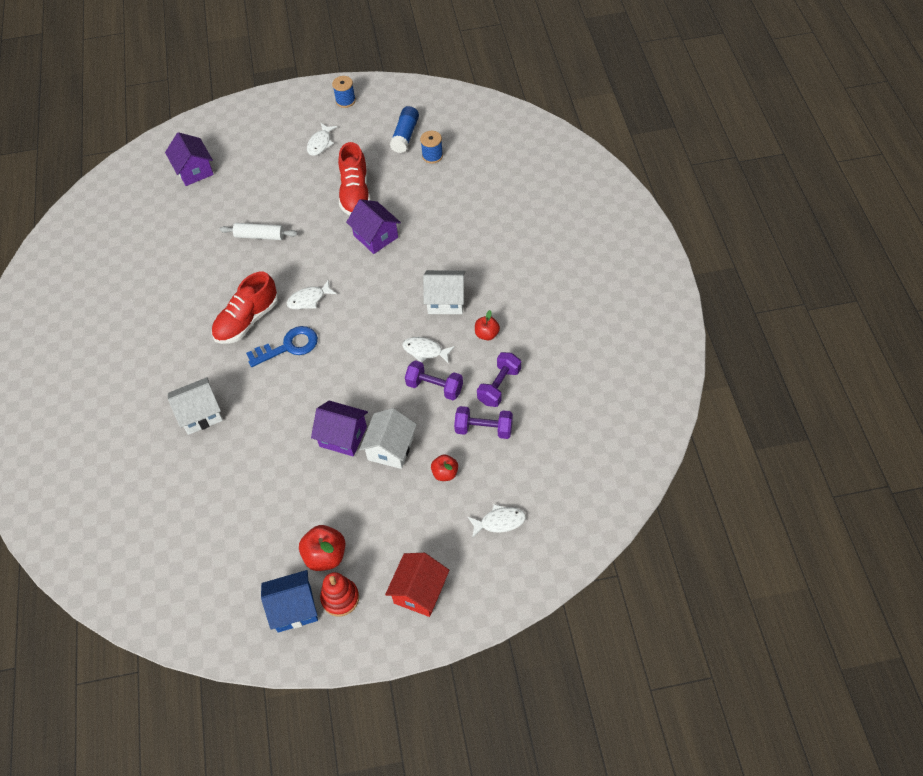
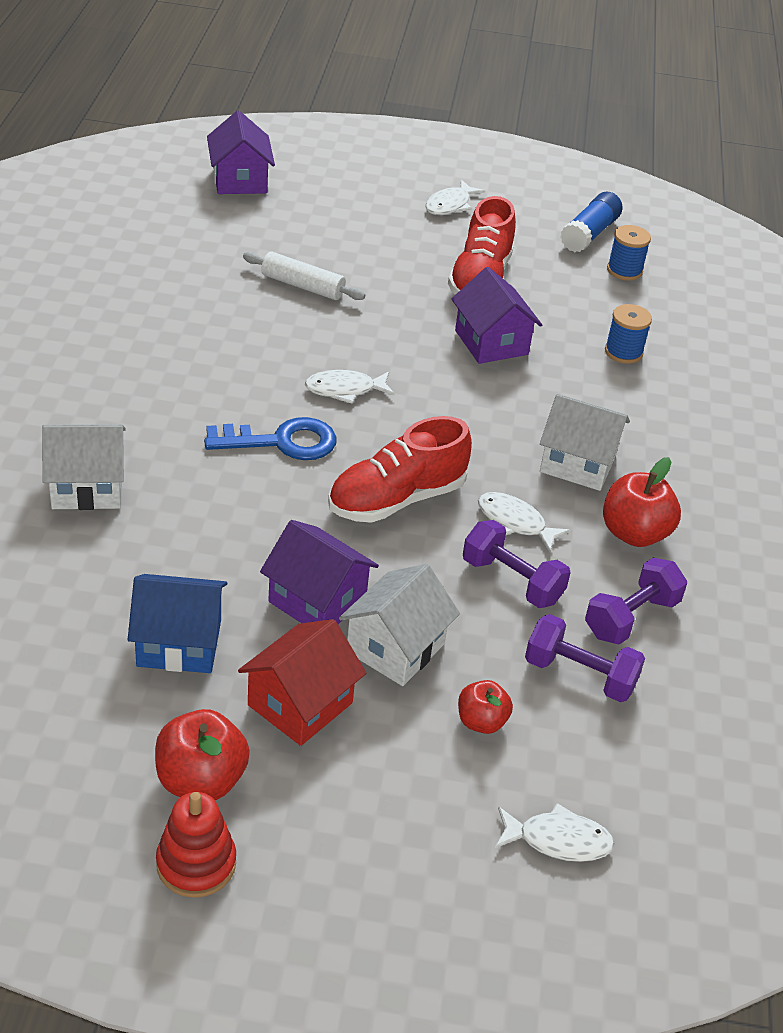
camera: 10 degrees right, 15 degrees down
red shoe [211,272,278,344] -> red shoe moved to [328,416,472,523]
blue house [261,570,318,633] -> blue house moved to [128,574,227,673]
blue spool [332,76,356,108] -> blue spool moved to [605,304,652,364]
red house [385,553,449,617] -> red house moved to [238,619,366,746]
red apple [475,310,500,340] -> red apple [603,457,681,547], size x1.61

